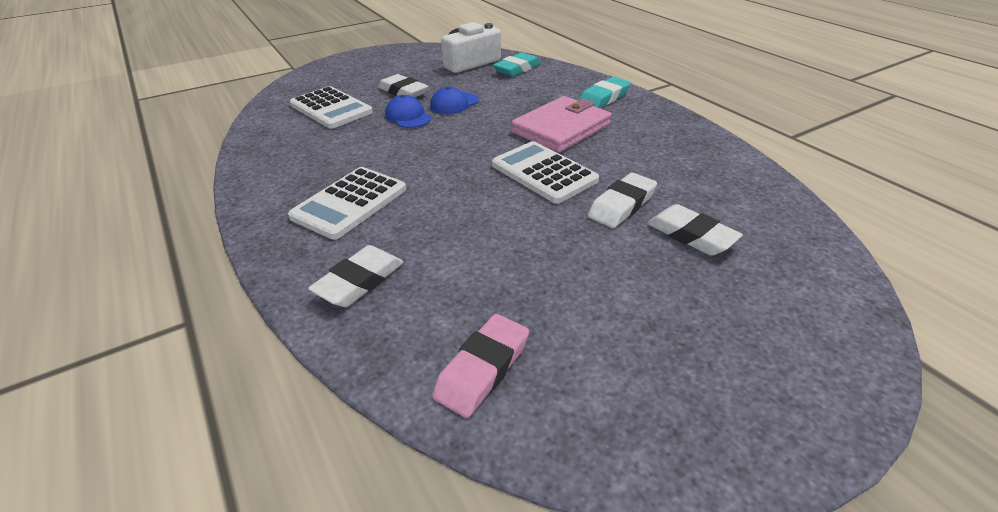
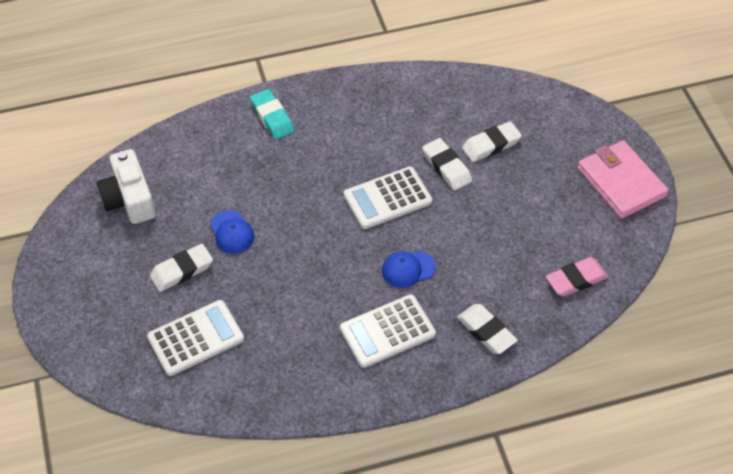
camera: 75 degrees left, 15 degrees up
white calculator [288,167,406,240] -> white calculator turned 105 degrees clockwise [340,294,436,368]
blue cap [385,95,431,128] -> blue cap moved to [382,250,436,288]
pink eraser [432,314,529,418] -> pink eraser turned 75 degrees counterclockwise [546,257,608,297]
turquoise eraser [493,53,541,76] -> none
pink wallet [511,96,611,153] -> pink wallet moved to [577,140,668,219]

